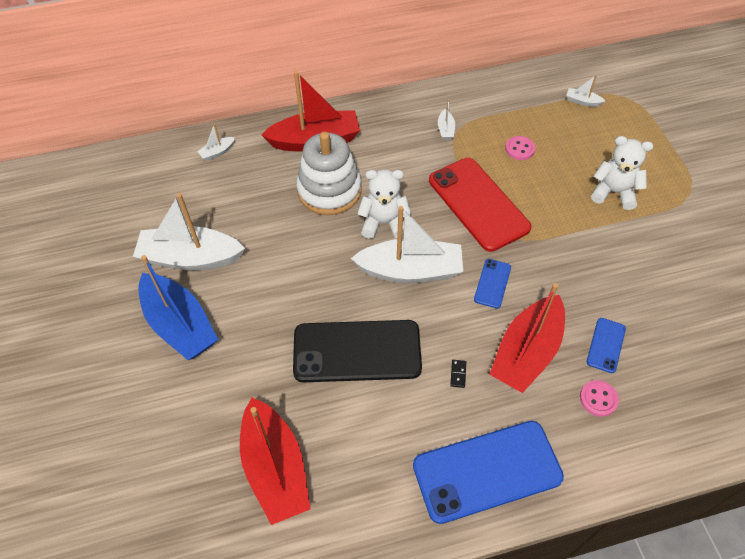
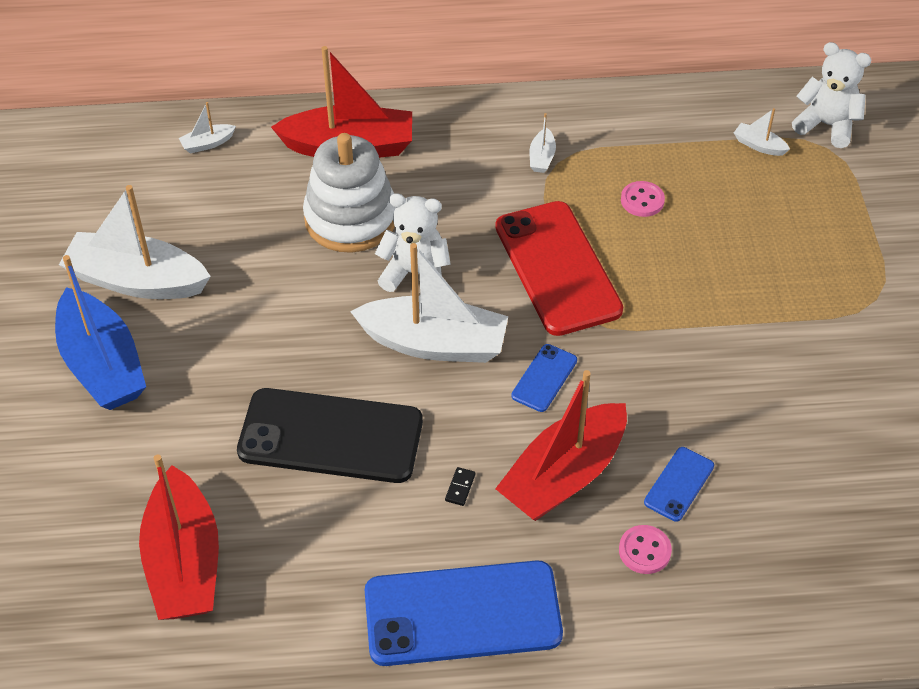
camera: 10 degrees right, 5 degrees down
white teddy bear [591,136,653,210] -> white teddy bear moved to [792,42,872,148]

